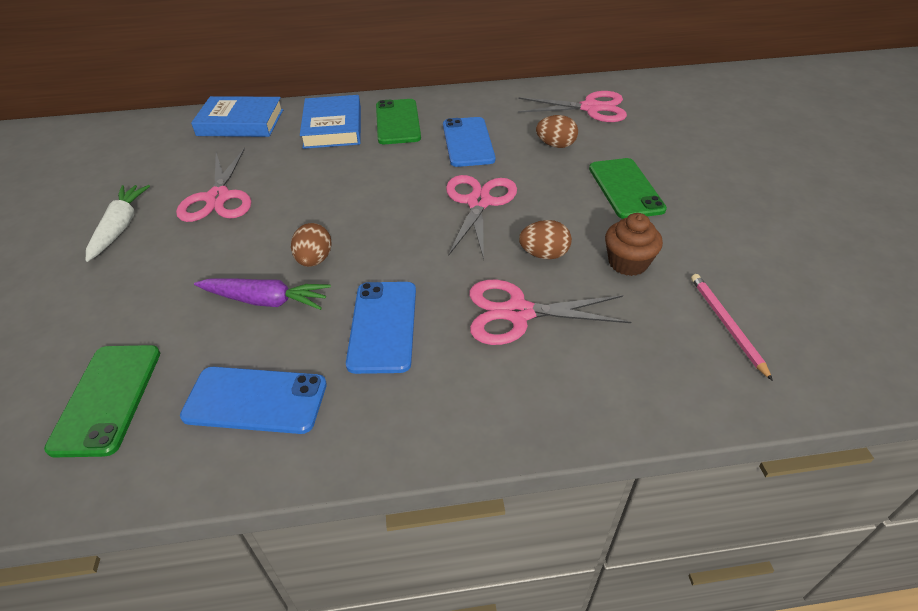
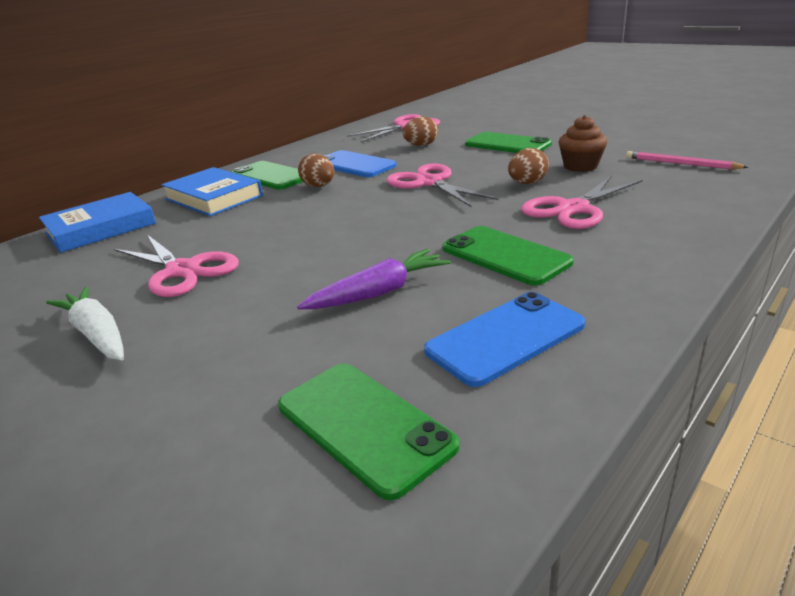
camera: 40 degrees left, 15 degrees down
brown egg [291,223,332,267] -> brown egg moved to [298,154,334,187]
blue phone [346,282,416,374] -> green phone [442,226,573,286]

